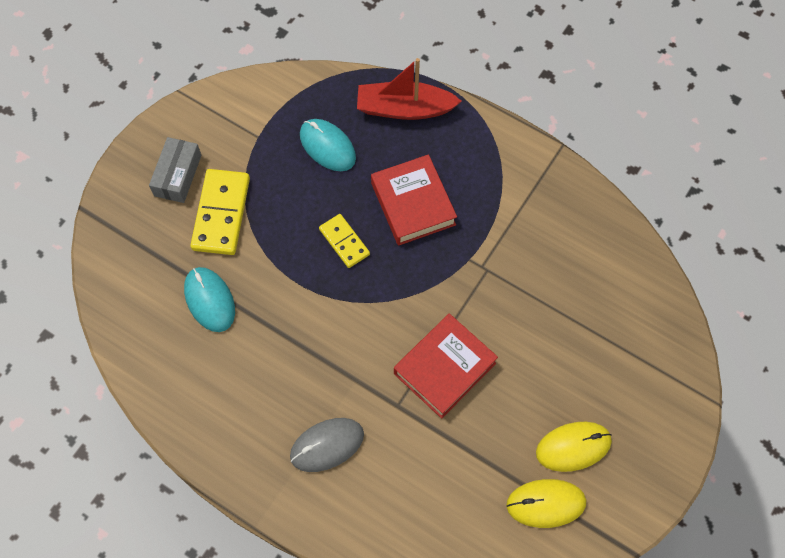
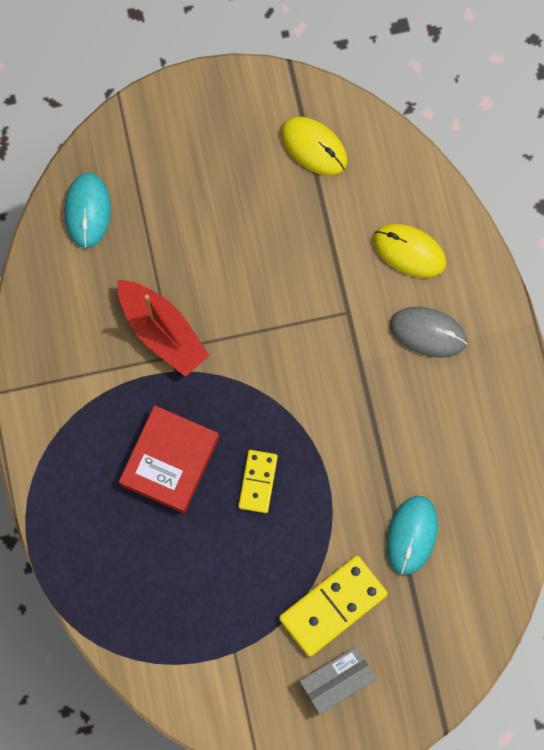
camera: 135 degrees left, 10 degrees up
turquoise mouse [300,119,356,171] -> turquoise mouse moved to [64,173,111,248]
red boat [357,58,462,120] -> red boat moved to [118,280,210,377]
red book [394,314,498,419] -> none
yellow mouse [536,422,612,472] -> yellow mouse moved to [373,224,446,278]

